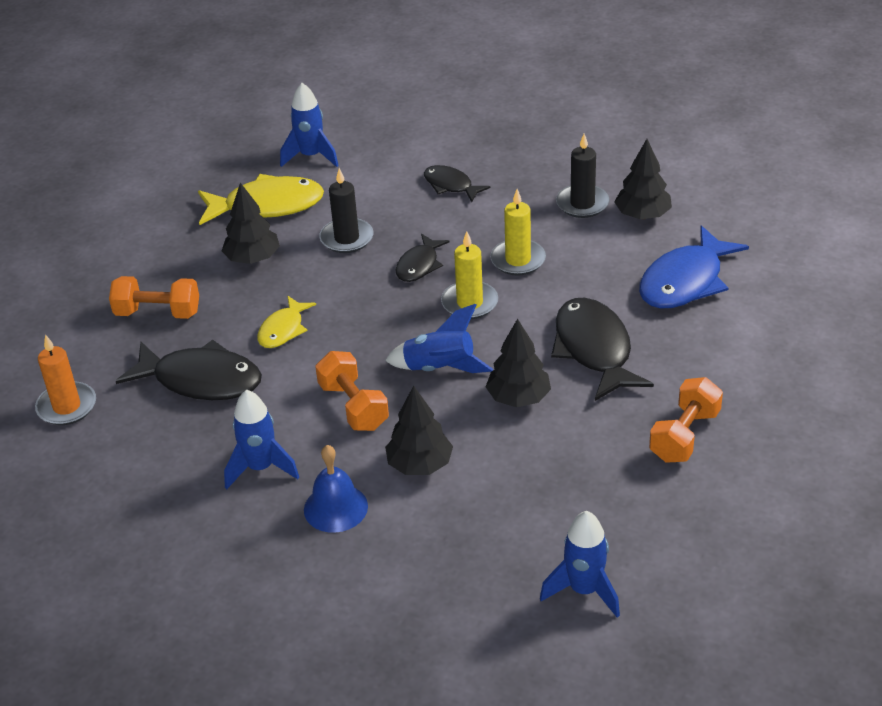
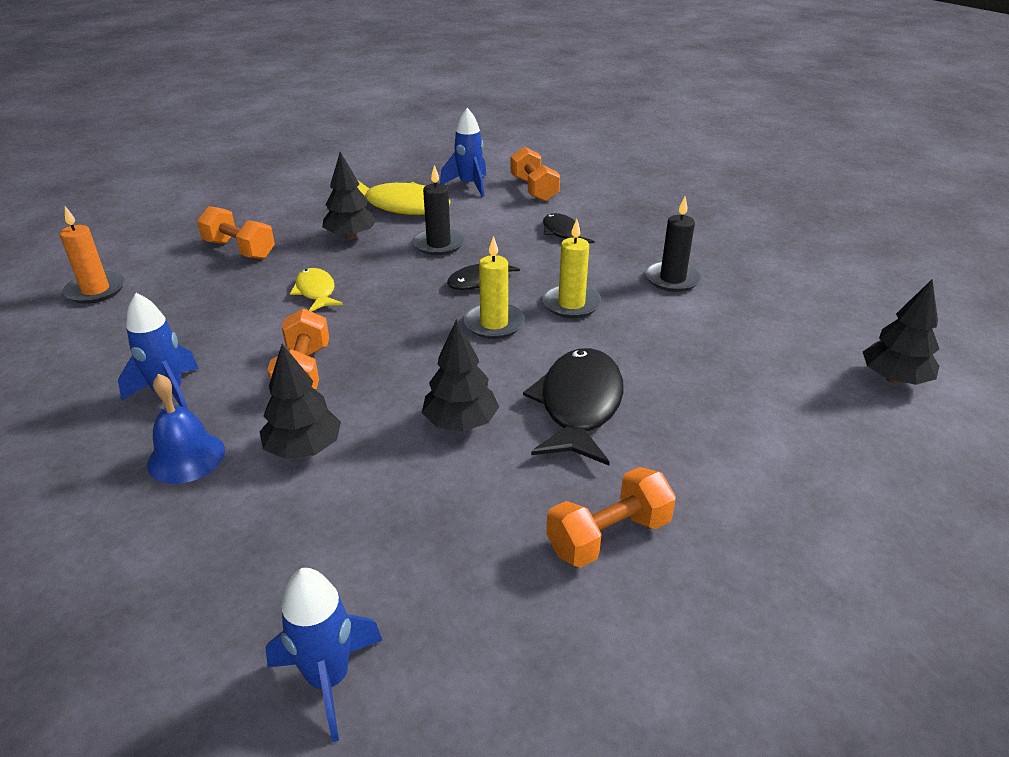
camera: 25 degrees right, 5 degrees down
black fish [116,340,262,400] -> none
yellow fish [257,296,316,348] -> yellow fish turned 105 degrees clockwise [290,268,343,311]
blue rocket [385,304,493,373] -> none
black tree [614,139,672,219] -> black tree moved to [863,279,939,385]
blue fish [639,225,749,309] -> none
none -> orange dumbbell [510,147,560,202]

